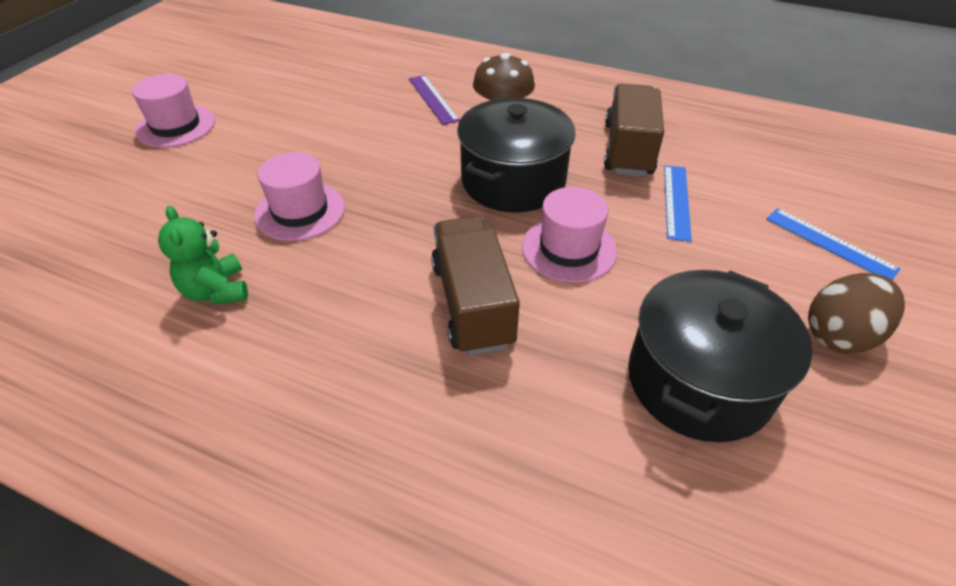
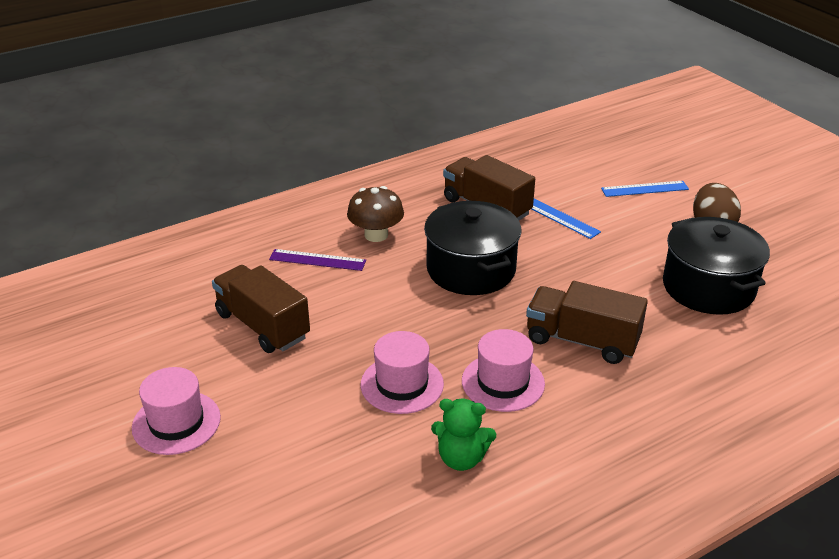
camera: 55 degrees left, 10 degrees down
pink hat [522,187,617,283] -> pink hat moved to [462,329,545,412]
none -> brown truck [212,265,310,353]

